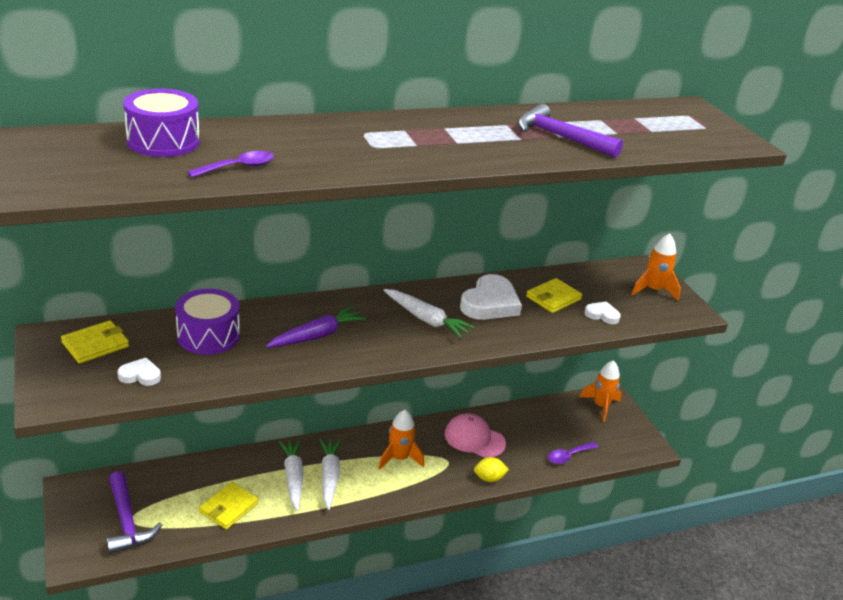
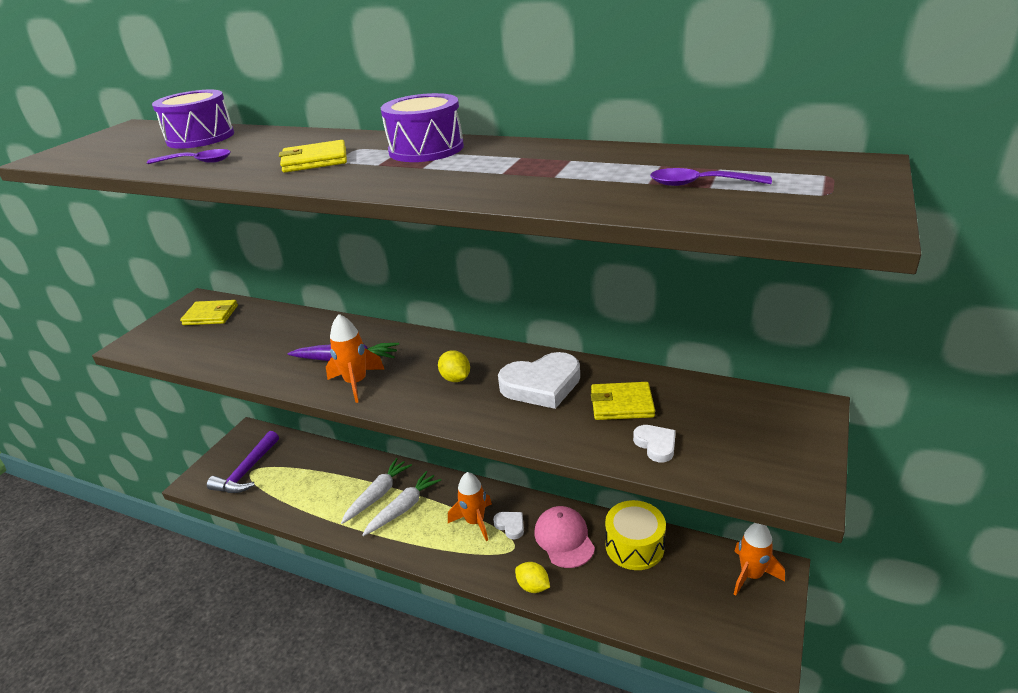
camera: 50 degrees right, 0 degrees up
white heart [117,357,161,386] -> white heart moved to [493,512,524,539]
purple drum [175,289,240,355] -> purple drum moved to [381,93,464,162]
yellow wallet [199,482,258,530] -> yellow wallet moved to [279,140,347,173]
white carrot [384,289,474,338] -> yellow lemon [438,350,470,382]
purple hammer [517,104,623,158] -> none
purple spoon [548,442,598,464] -> purple spoon moved to [650,168,772,186]
orange rocket [632,234,681,301] -> orange rocket moved to [326,314,384,403]
none -> yellow drum [605,500,666,570]

